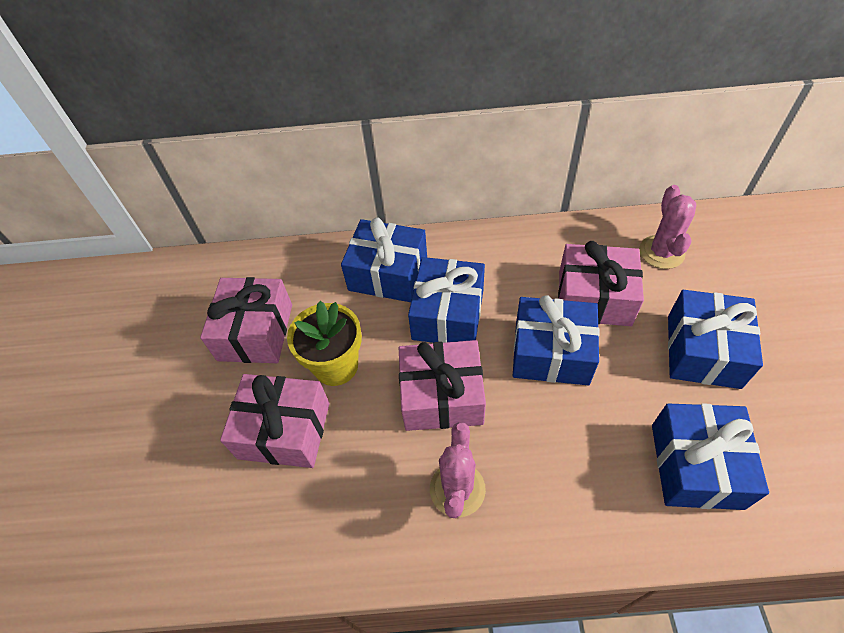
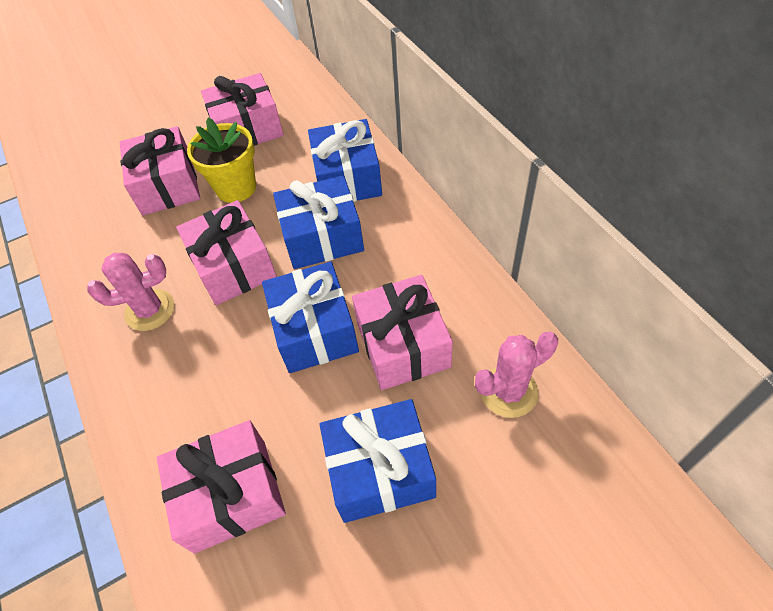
camera: 65 degrees right, 0 degrees up
blue gift [652,403,769,510] -> pink gift [157,420,286,554]

